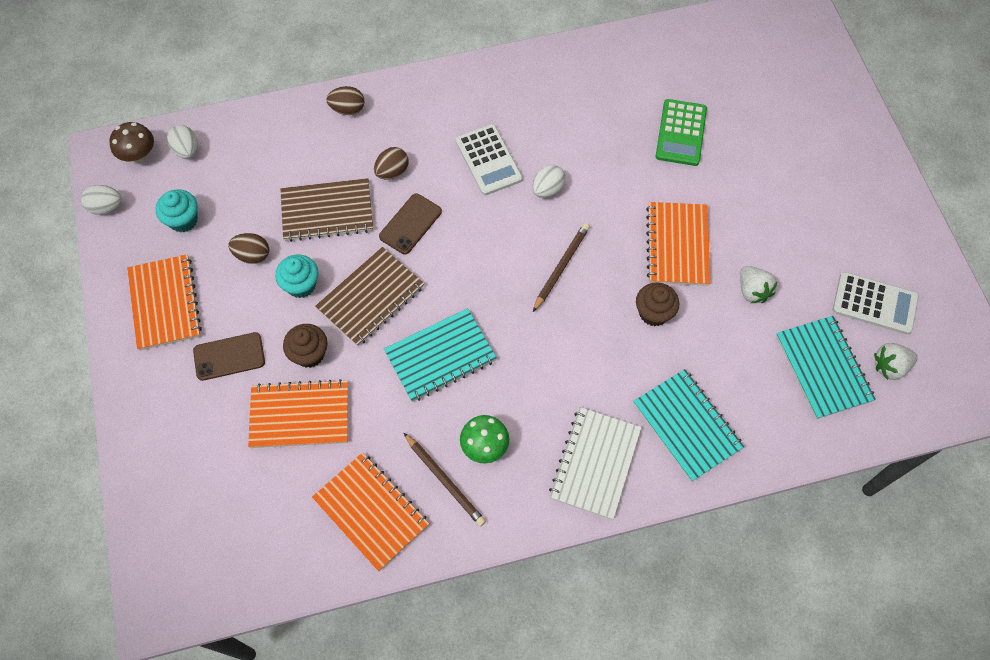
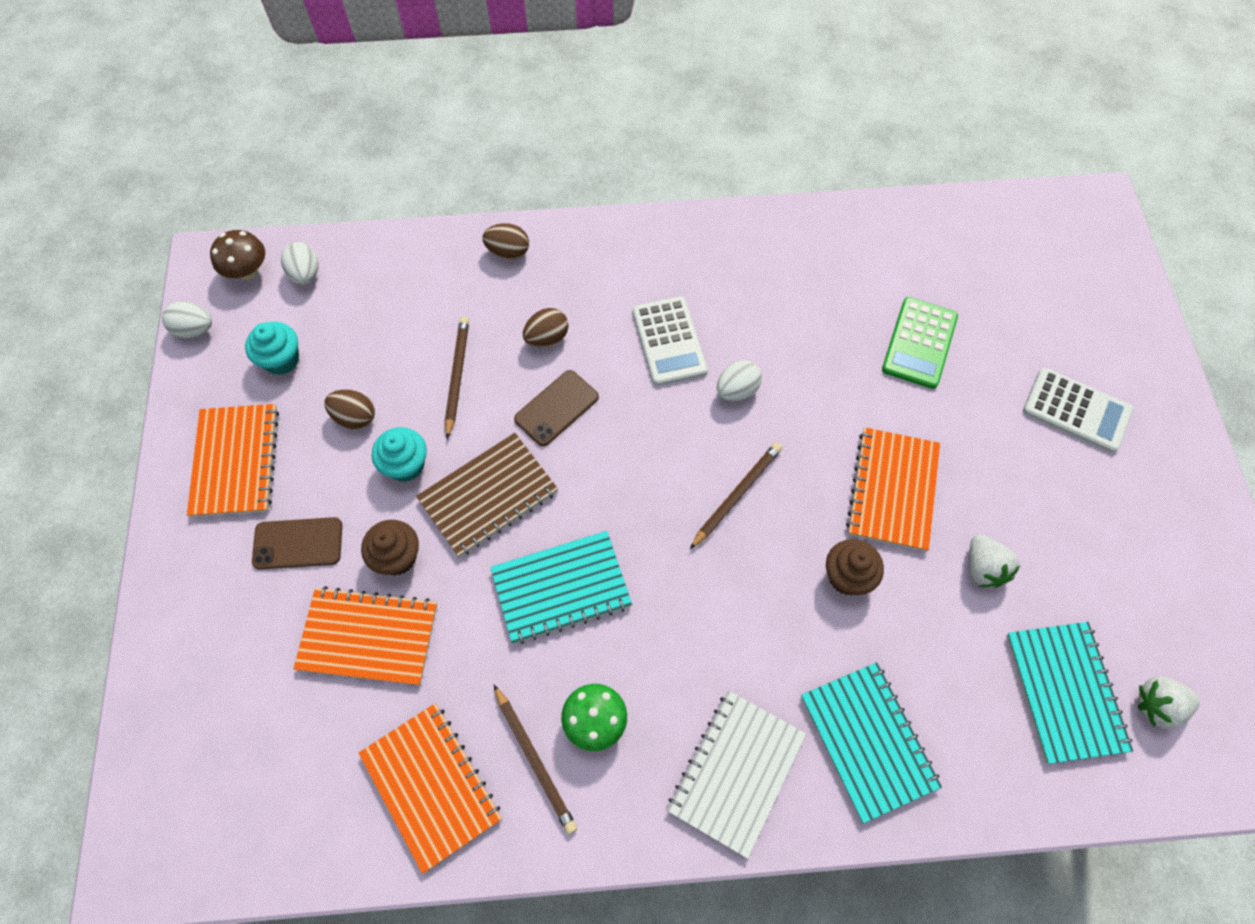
camera: 10 degrees right, 0 degrees up
brown notebook [281,178,373,242] -> brown pencil [445,316,469,440]
white calculator [833,272,919,335] -> white calculator moved to [1023,368,1133,453]

